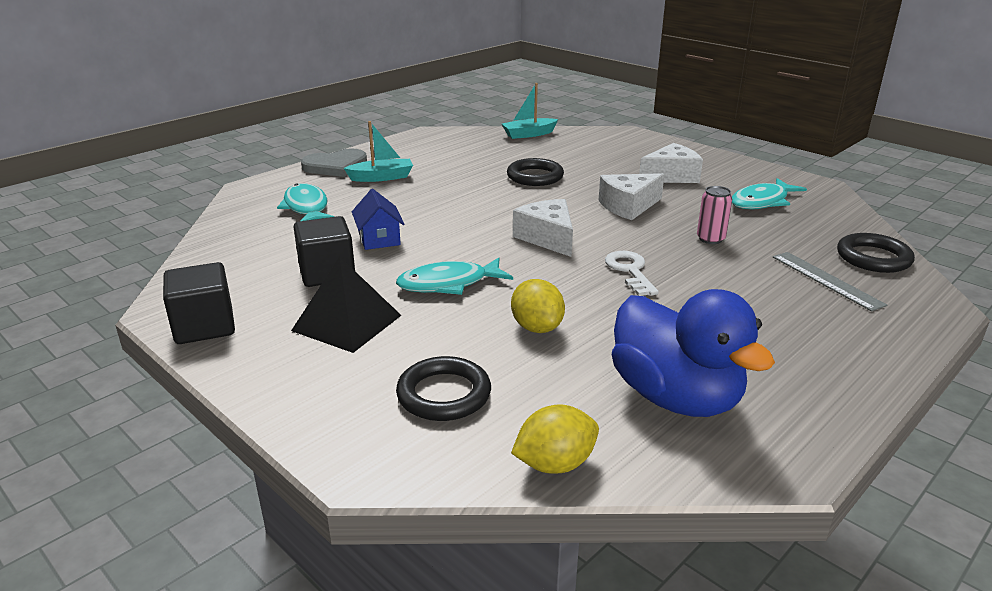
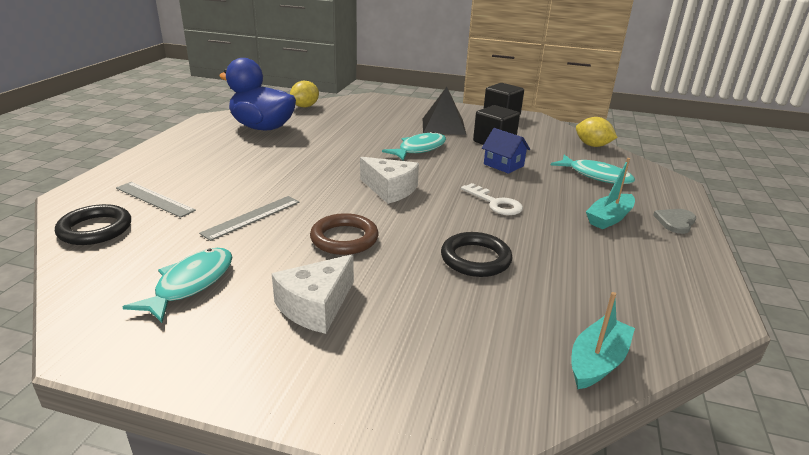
camera: 150 degrees right, 0 degrees up
grey heart [301,148,367,177] -> grey heart [653,209,696,234], size x0.62
black ring [396,356,491,421] -> none
yellow lemon [511,279,565,333] -> yellow lemon moved to [576,117,618,147]
white cheese [599,173,664,220] -> brown ring [310,213,379,255]
white key [605,251,659,296] -> white key moved to [461,183,523,215]
pink can [697,186,732,244] -> grey ruler [199,196,300,241]

